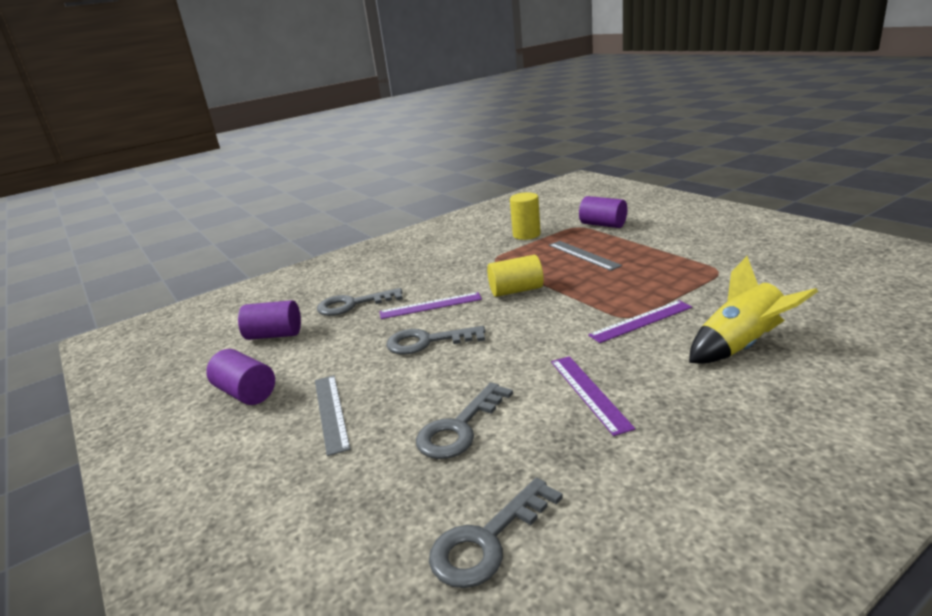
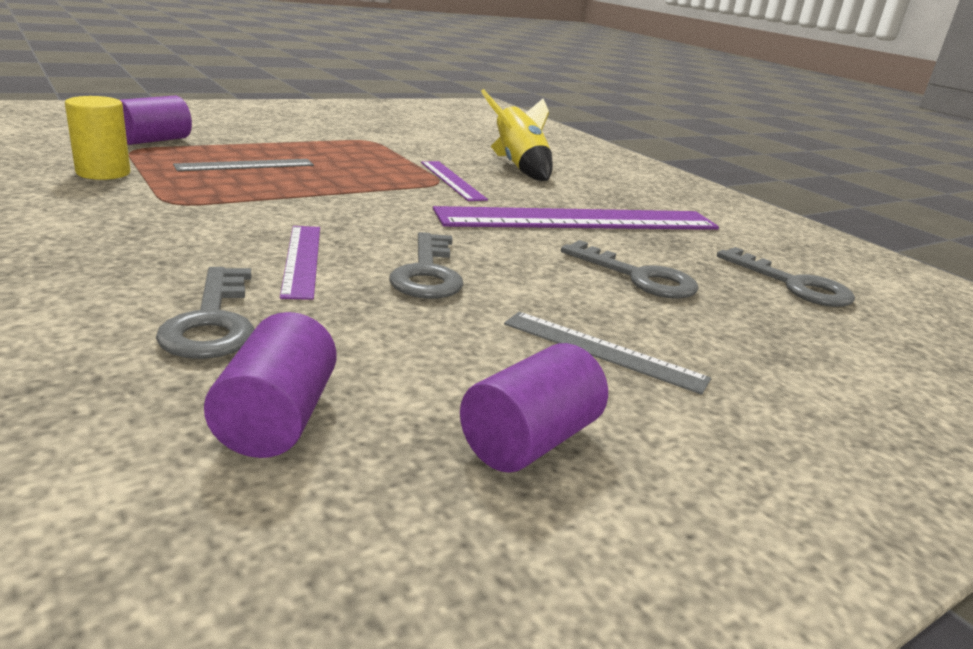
camera: 95 degrees left, 0 degrees up
grey ruler [315,375,351,456] -> grey ruler turned 45 degrees clockwise [504,312,711,395]
yellow cylinder [487,255,544,297] -> none
purple ruler [551,356,635,436] -> purple ruler [433,206,719,230], size x2.09

